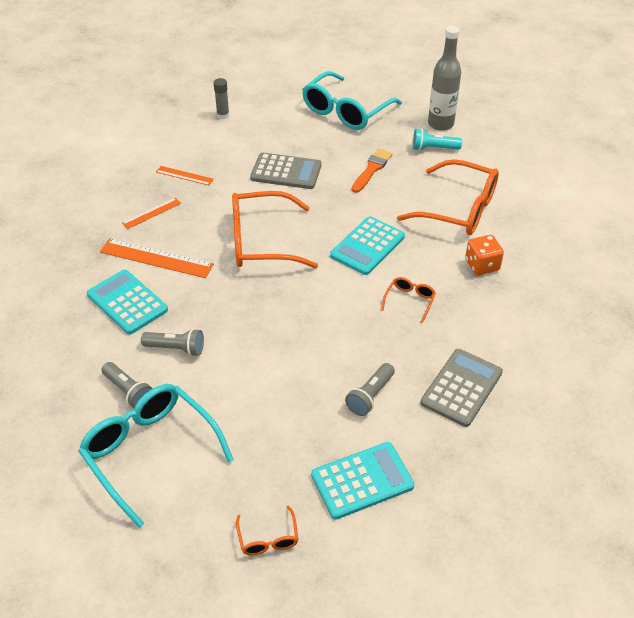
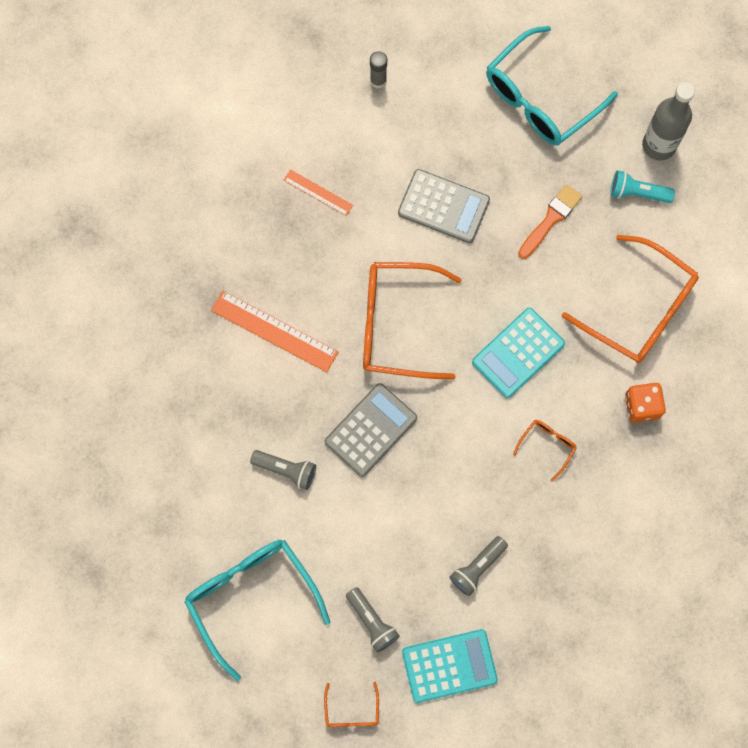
camera: 10 degrees right, 30 degrees up
turquoise calculator [87,270,168,335] -> none
grey flashlight [102,362,153,408] -> grey flashlight moved to [346,587,400,652]
orange ruler [122,198,181,229] -> none
grey calculator [421,349,503,427] -> grey calculator moved to [325,383,417,477]

